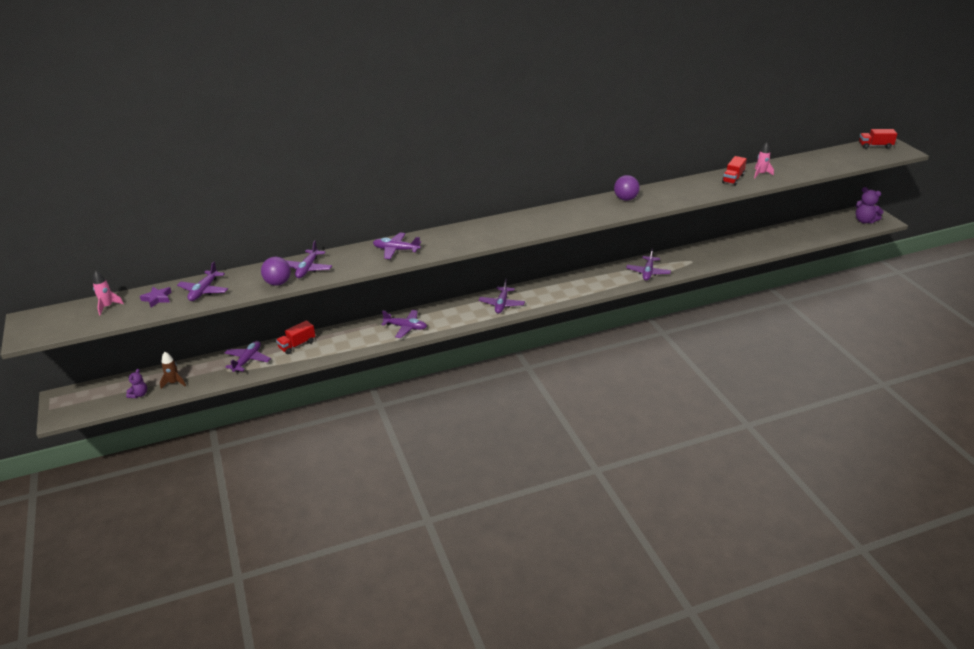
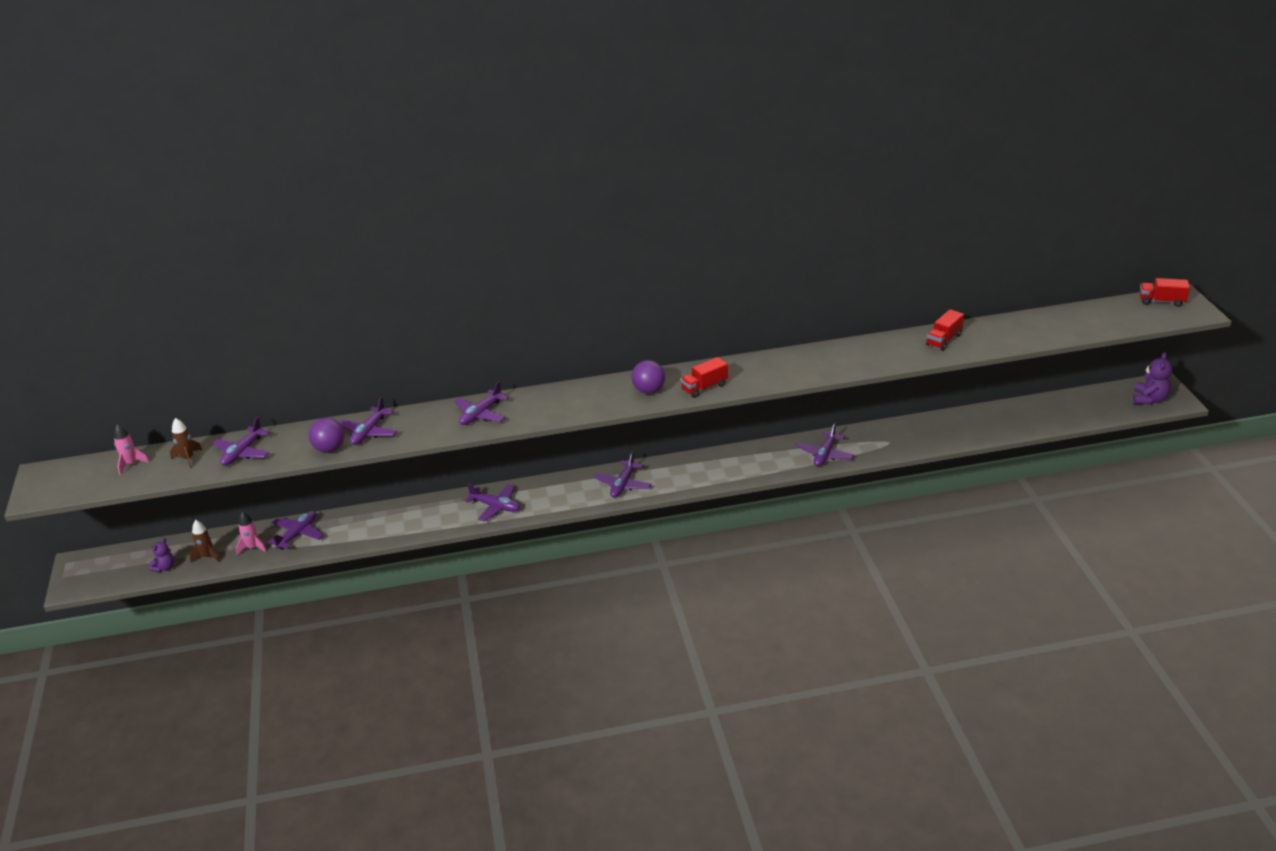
camera: 10 degrees right, 0 degrees up
purple star [140,287,171,307] -> brown rocket [170,418,202,469]
red truck [276,320,316,354] -> red truck moved to [680,357,728,398]
purple plane [373,232,421,259] -> purple plane turned 75 degrees counterclockwise [454,381,509,425]
purple ball [614,175,640,201] -> purple ball moved to [631,360,665,394]
pink rocket [754,142,774,178] -> pink rocket moved to [236,511,267,555]
purple teddy bear [856,187,883,223] -> purple teddy bear turned 120 degrees counterclockwise [1133,352,1172,405]

